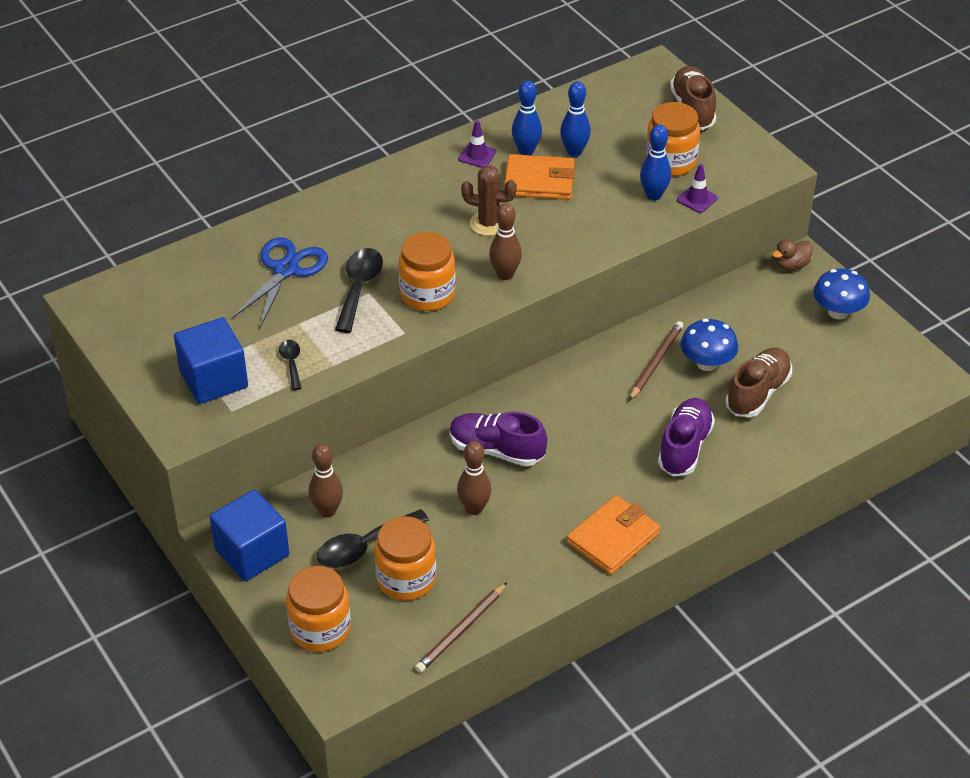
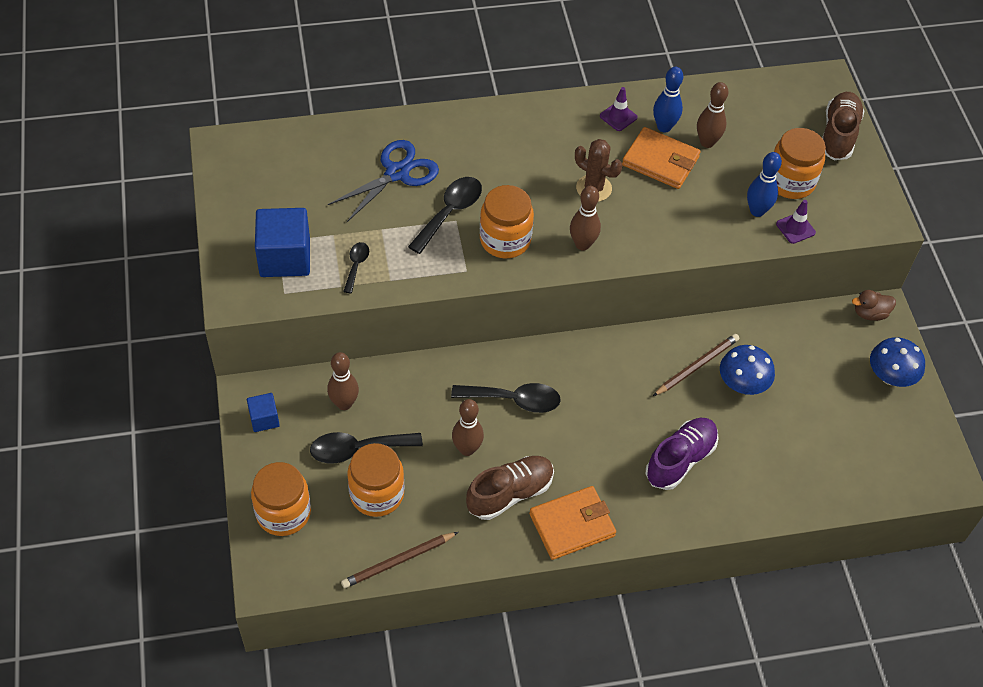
camera: 20 degrees right, 10 degrees up
blue cube [210,490,289,581] -> blue cube [247,393,280,432], size x0.53
purple shoe [449,412,547,466] -> black spoon [451,383,561,413]
blue bowling pin [560,81,591,157] -> brown bowling pin [697,82,728,148]
brown shoe [725,348,792,417] -> brown shoe moved to [466,456,554,520]

